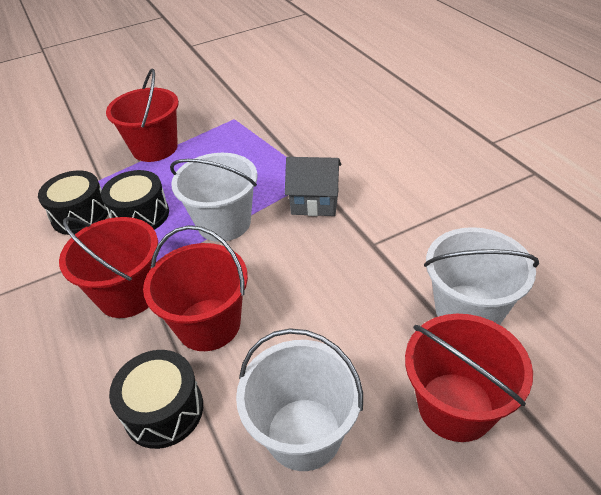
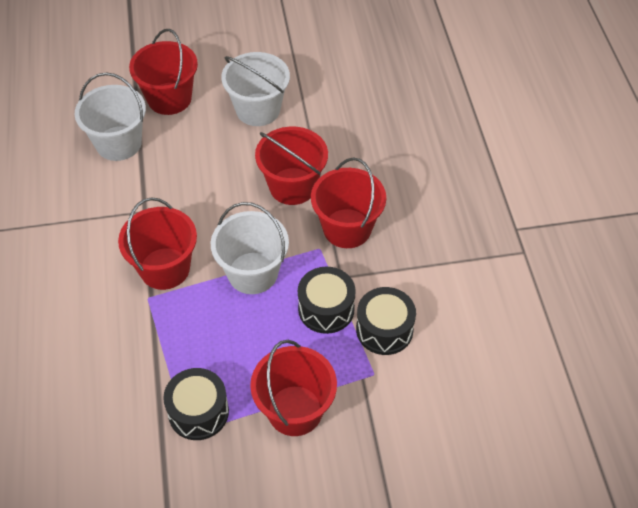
camera: 165 degrees left, 10 degrees up
black drum [109,350,203,449] -> black drum moved to [163,368,229,440]
grey house [285,157,341,216] -> red bucket [118,197,197,290]

